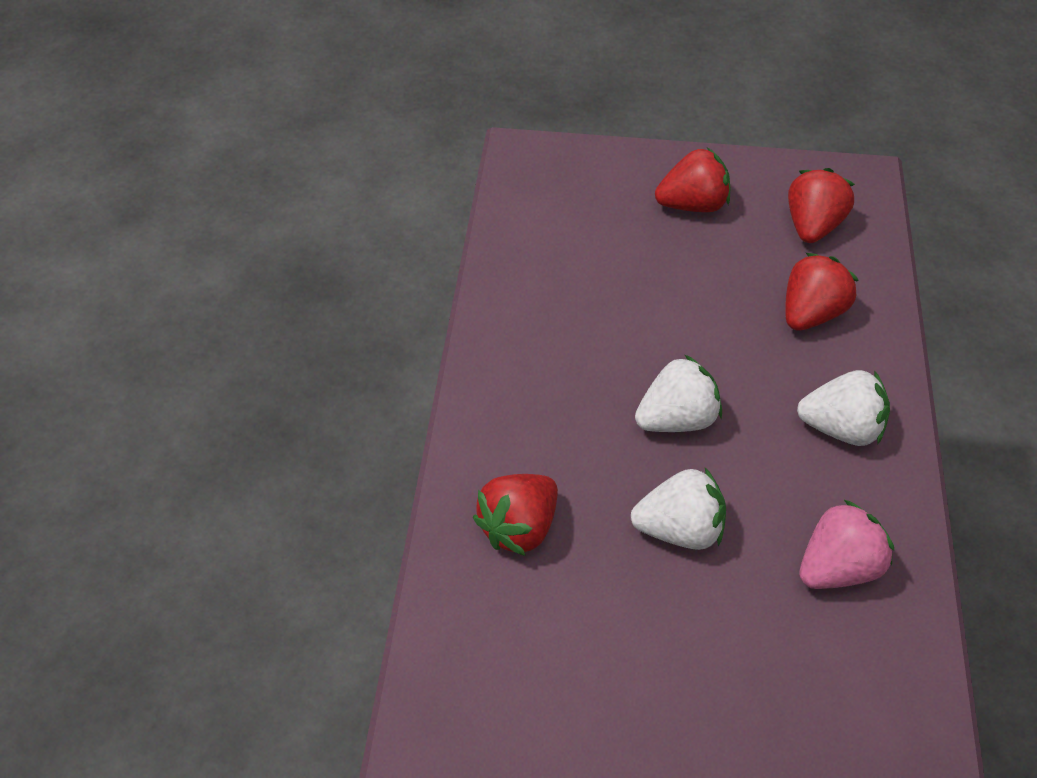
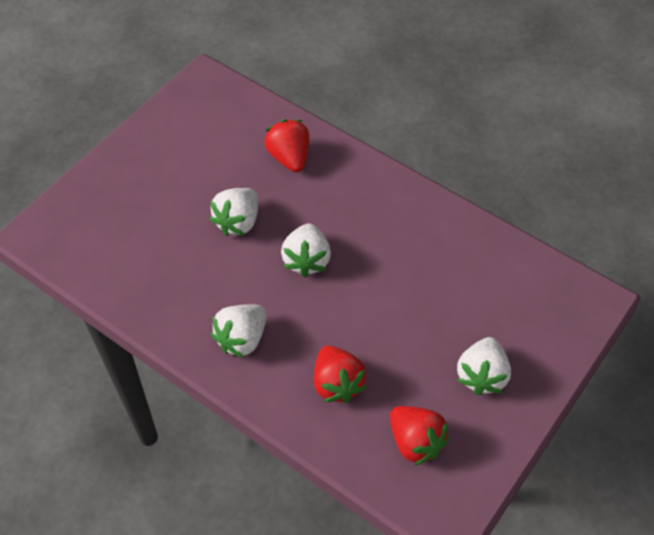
camera: 120 degrees right, 5 degrees up
red strawberry [655,147,730,212] -> white strawberry [457,337,511,395]
pink strawberry [799,500,894,589] -> none

